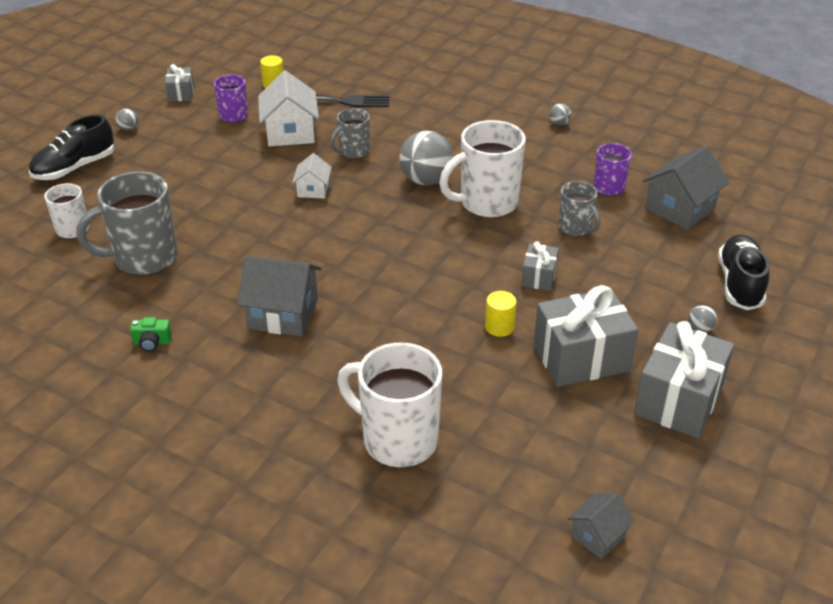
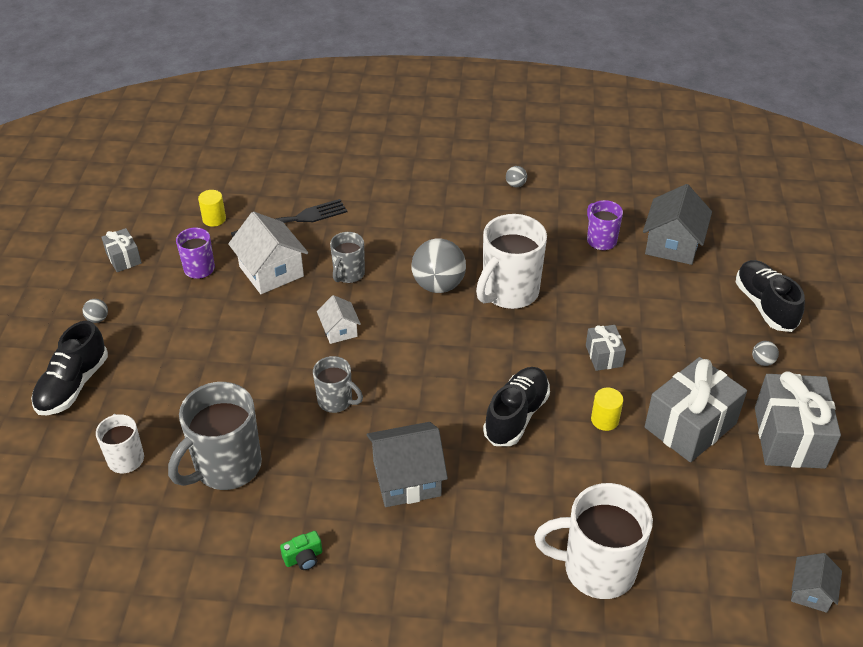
camera: 25 degrees left, 5 degrees up
grey mug [559,181,601,236] -> grey mug moved to [313,356,363,413]
none -> black shoe [483,367,550,446]

